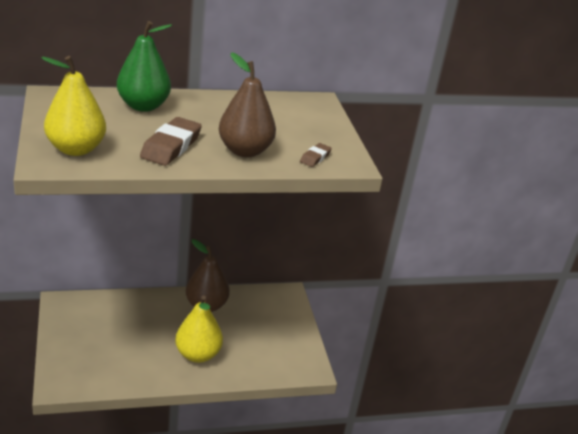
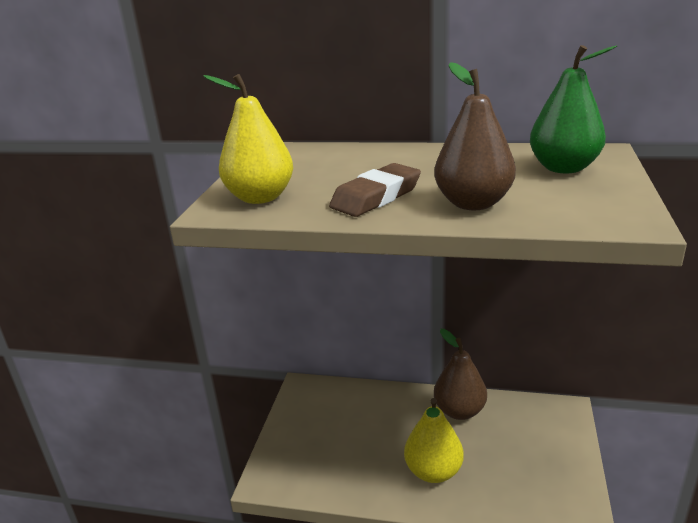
camera: 30 degrees right, 5 degrees down
green pear [117,21,172,112] -> green pear moved to [530,45,617,173]
brown eraser [300,143,332,167] -> none

